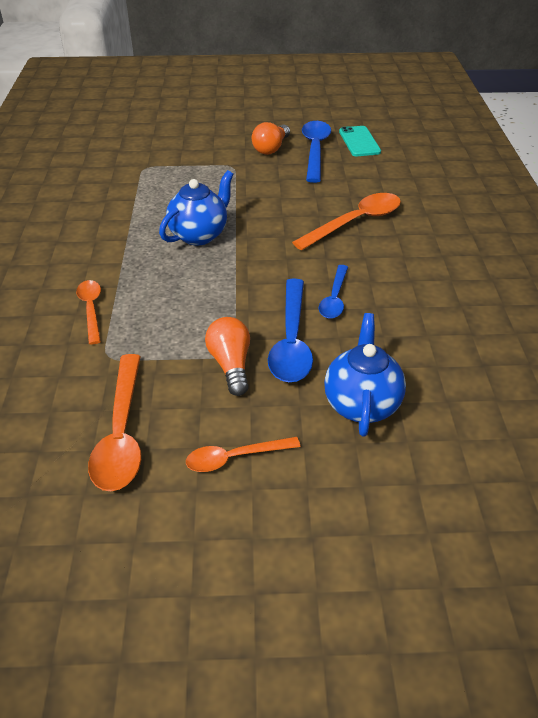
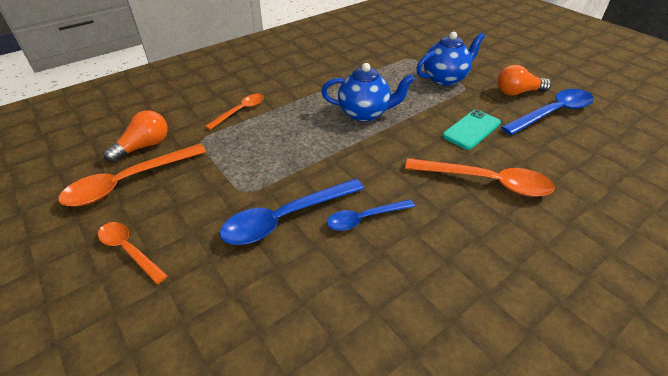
camera: 55 degrees right, 0 degrees up
orange light bulb [205,317,250,396] -> orange light bulb moved to [103,110,168,163]
blue teapot [324,313,406,437] -> blue teapot moved to [416,32,485,86]
turquoise phone [339,126,381,156] -> turquoise phone moved to [442,109,501,150]

